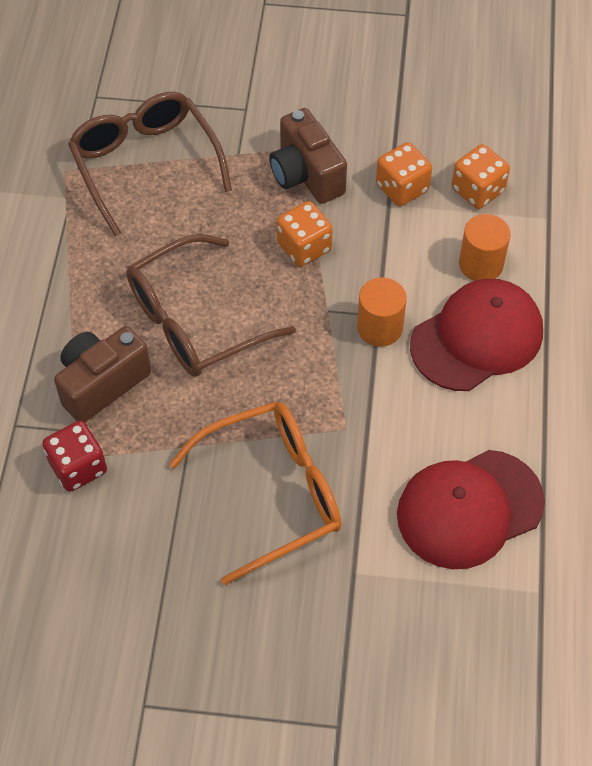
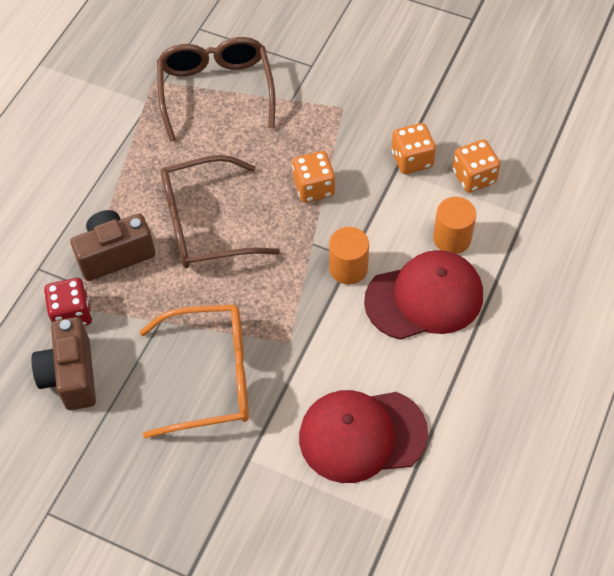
camera: 20 degrees right, 0 degrees up
brown camera [269,108,347,204] -> brown camera moved to [31,317,96,410]

